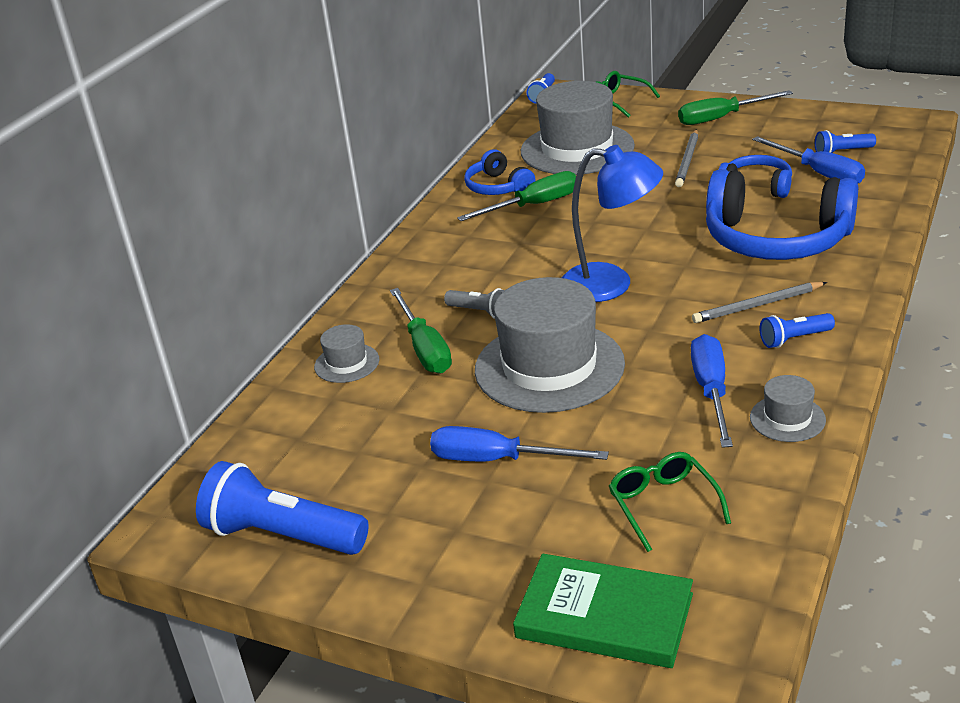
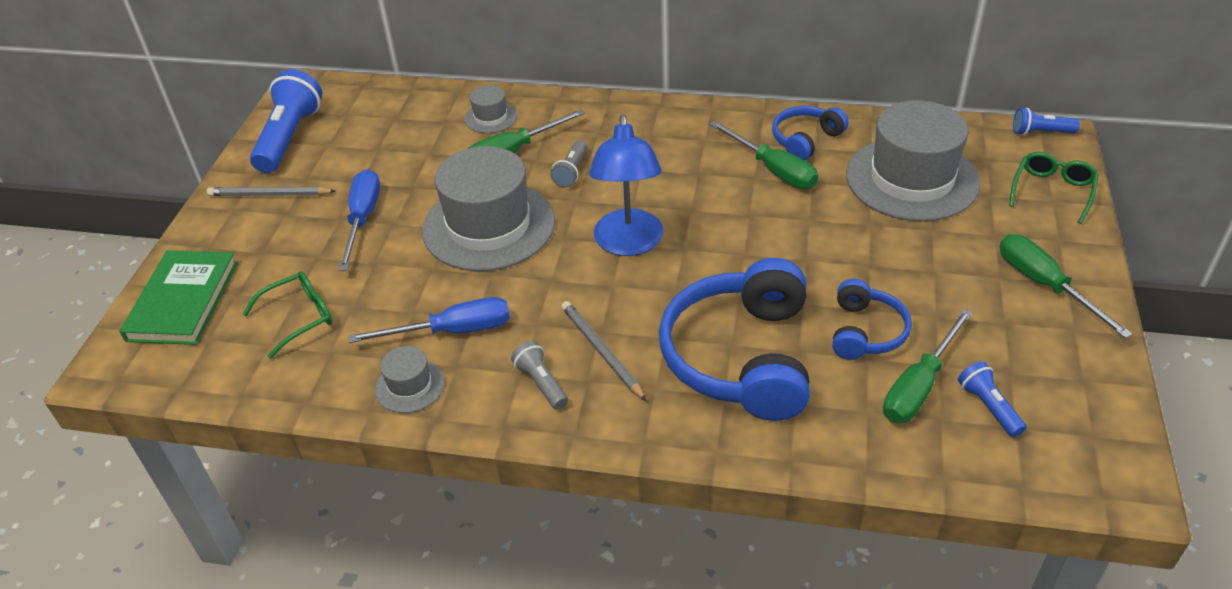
camera: 75 degrees right, 10 degrees up
grey pencil [675,129,698,187] -> grey pencil moved to [207,187,335,196]
blue screwdriver [752,136,865,183] -> green screwdriver [883,309,973,423]
blue flashlight [760,313,835,348] -> grey flashlight [511,341,568,410]

